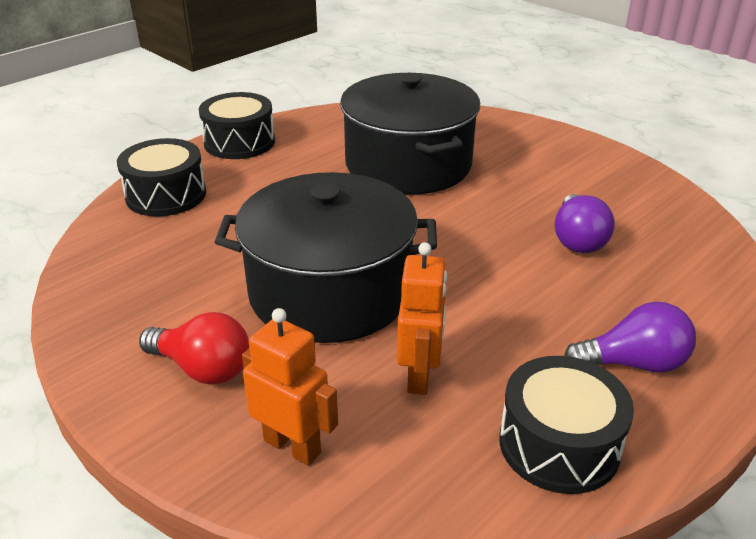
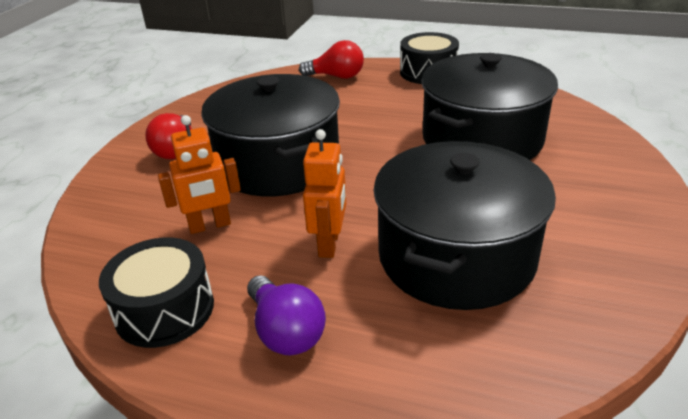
camera: 65 degrees right, 0 degrees up
black drum [117,138,206,217] -> red light bulb [299,40,364,79]
orange robot [242,308,338,466] -> orange robot moved to [303,129,346,258]
purple light bulb [555,194,615,253] -> black pot [373,141,556,310]

